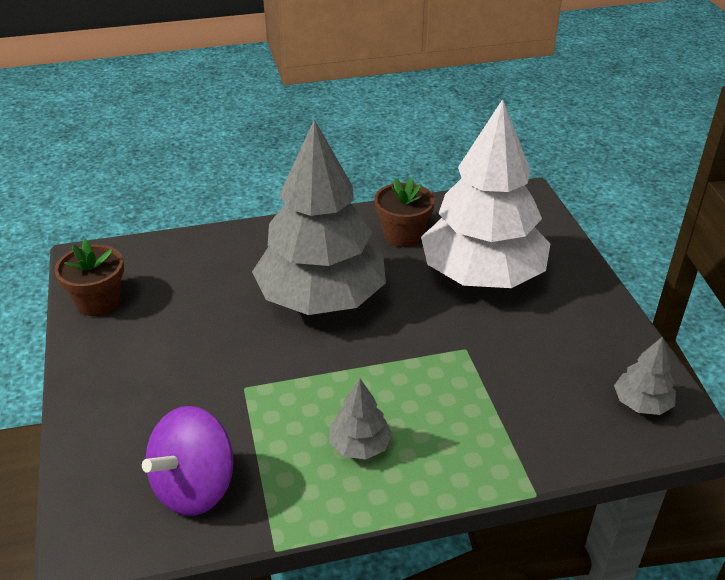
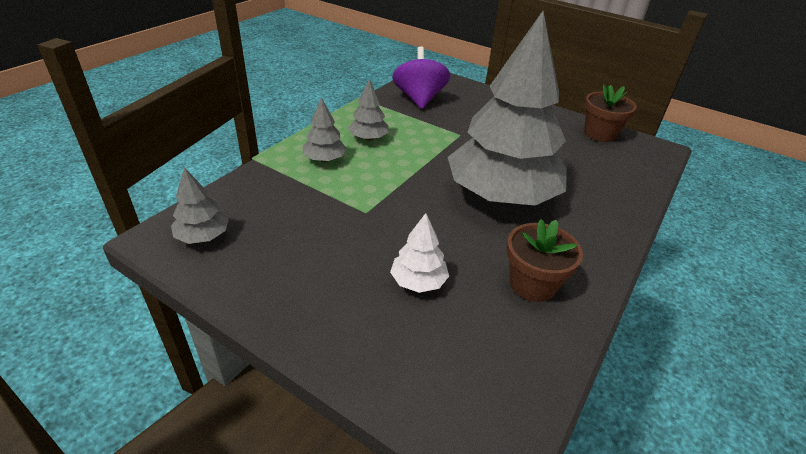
camera: 135 degrees right, 0 degrees up
white tree [421,99,550,288] -> white tree [390,213,449,293], size x0.40
none -> grey tree [303,97,347,162]

